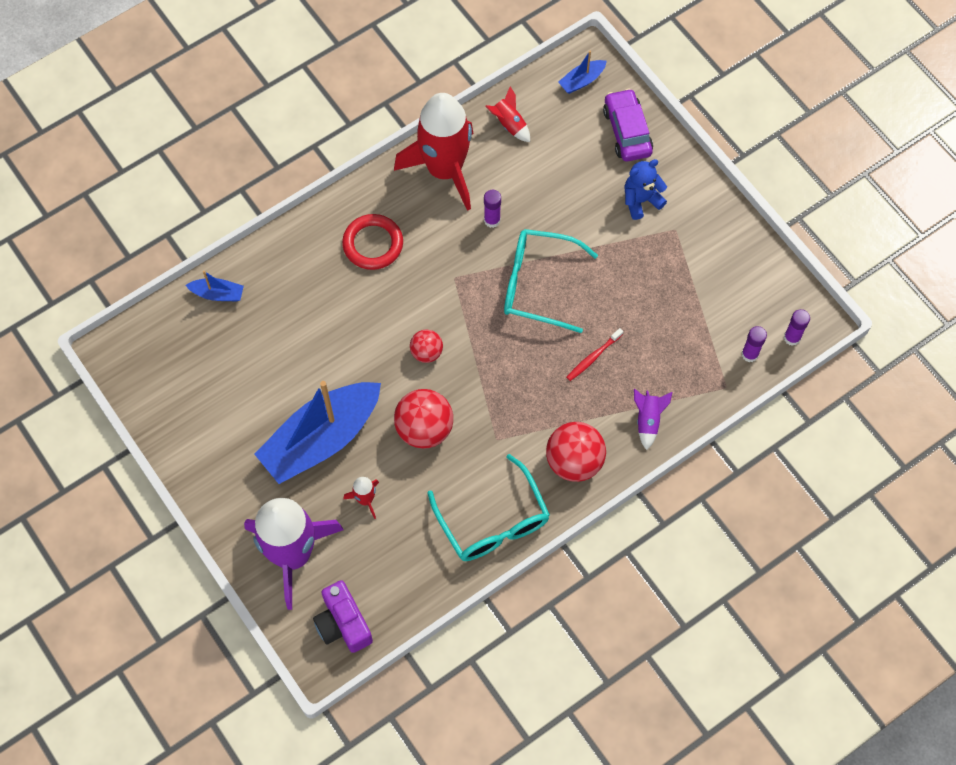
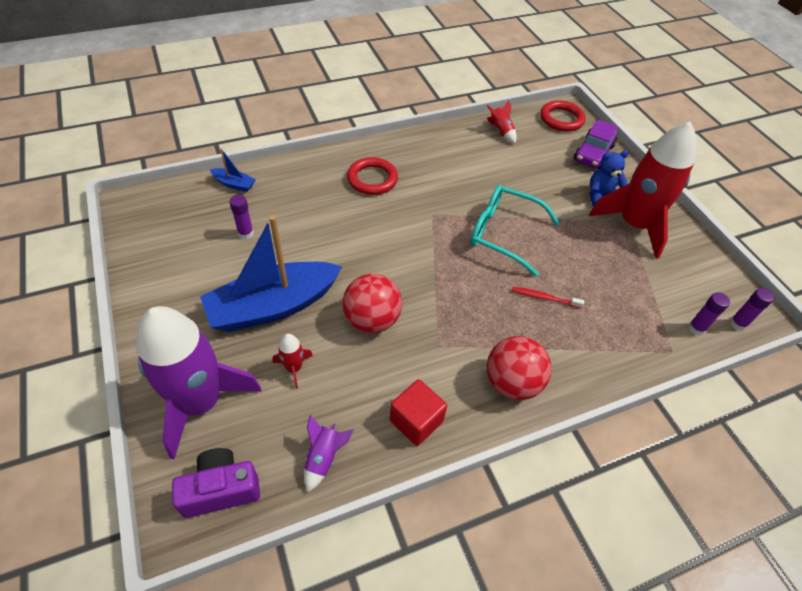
camera: 10 degrees right, 15 degrees down
purple camera [313,580,373,653] -> purple camera turned 90 degrees clockwise [172,448,260,518]
red rocket [394,93,473,211] -> red rocket moved to [589,121,697,259]
red ball [410,329,443,363] -> none
turquoise glasses [427,454,550,561] -> red cube [390,379,447,446]
purple glue stick [484,190,501,228] -> purple glue stick moved to [229,195,254,239]
blue boat [558,51,607,94] -> red ring [540,100,586,132]
red toothbrush [566,328,623,381] -> red toothbrush turned 45 degrees clockwise [512,287,584,308]
purple car [603,88,653,162] -> purple car turned 150 degrees counterclockwise [574,119,618,169]
purple rocket [634,389,672,450] -> purple rocket moved to [304,415,353,492]

